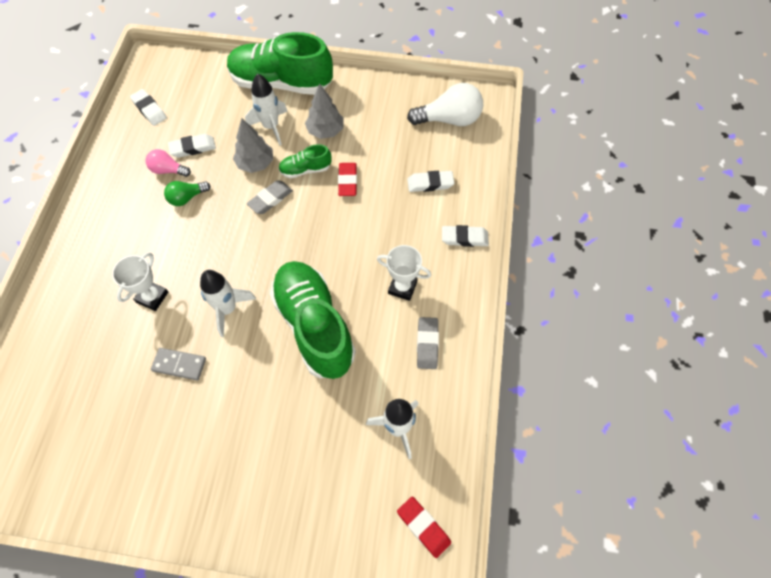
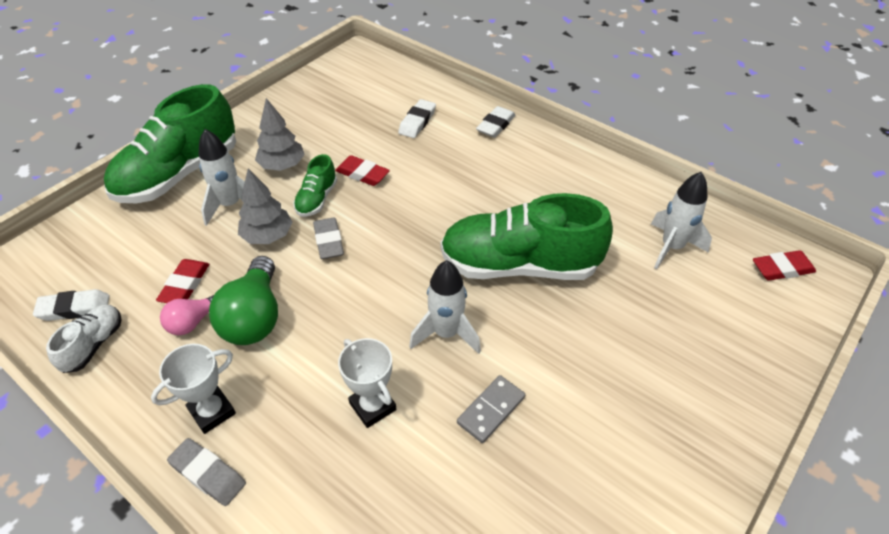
camera: 60 degrees left, 15 degrees down
green light bulb [164,181,210,206] -> green light bulb [209,256,278,345], size x1.77
white eraser [168,134,216,158] -> red eraser [156,259,209,303]
white trophy [377,245,431,301] -> white trophy moved to [151,344,236,434]
white light bulb [407,83,483,126] -> none
grey eraser [417,317,439,369] -> grey eraser moved to [167,438,246,506]
none -> white shoe [46,305,122,373]

